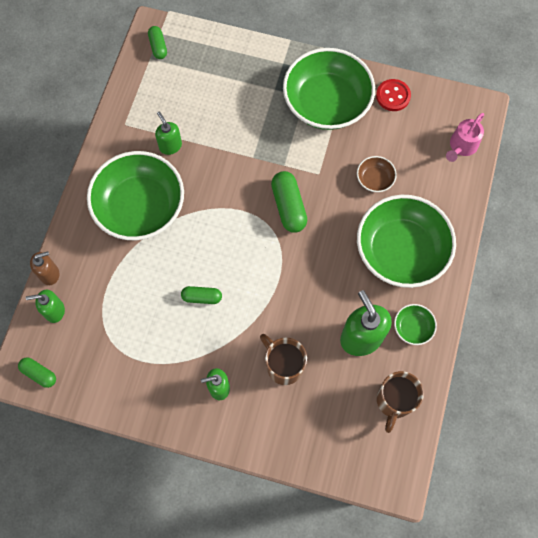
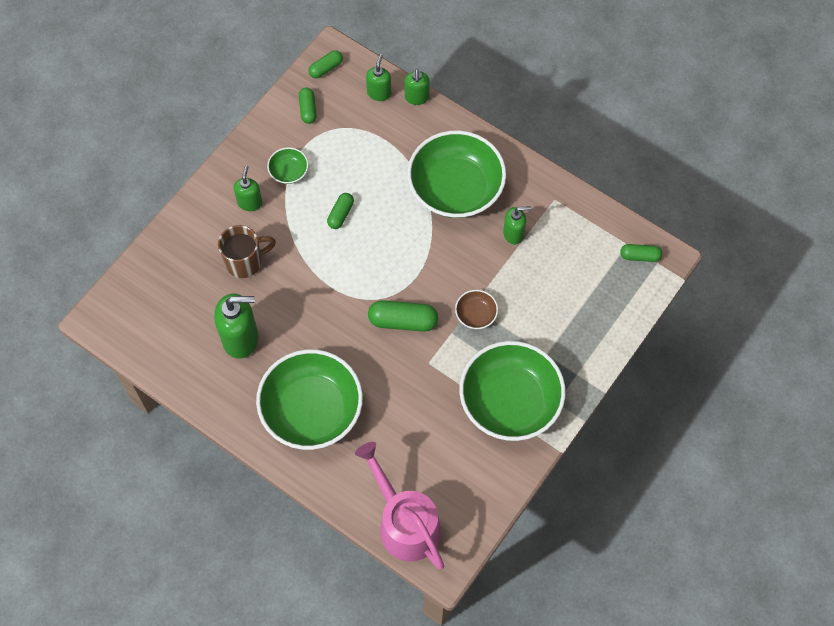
camera: 110 degrees right, 5 degrees down
brown soap dispenser [30,251,59,285] -> green soap dispenser [404,69,430,105]
brown bowl [357,156,397,192] -> brown bowl moved to [455,290,498,329]
red button [376,79,411,111] -> none
brown mug [377,371,424,433] -> none
green bowl [394,304,437,345] -> green bowl moved to [267,147,309,184]
pink watering can [446,113,484,162] -> pink watering can [355,442,444,569], size x1.77
none -> green capsule [299,87,317,124]

